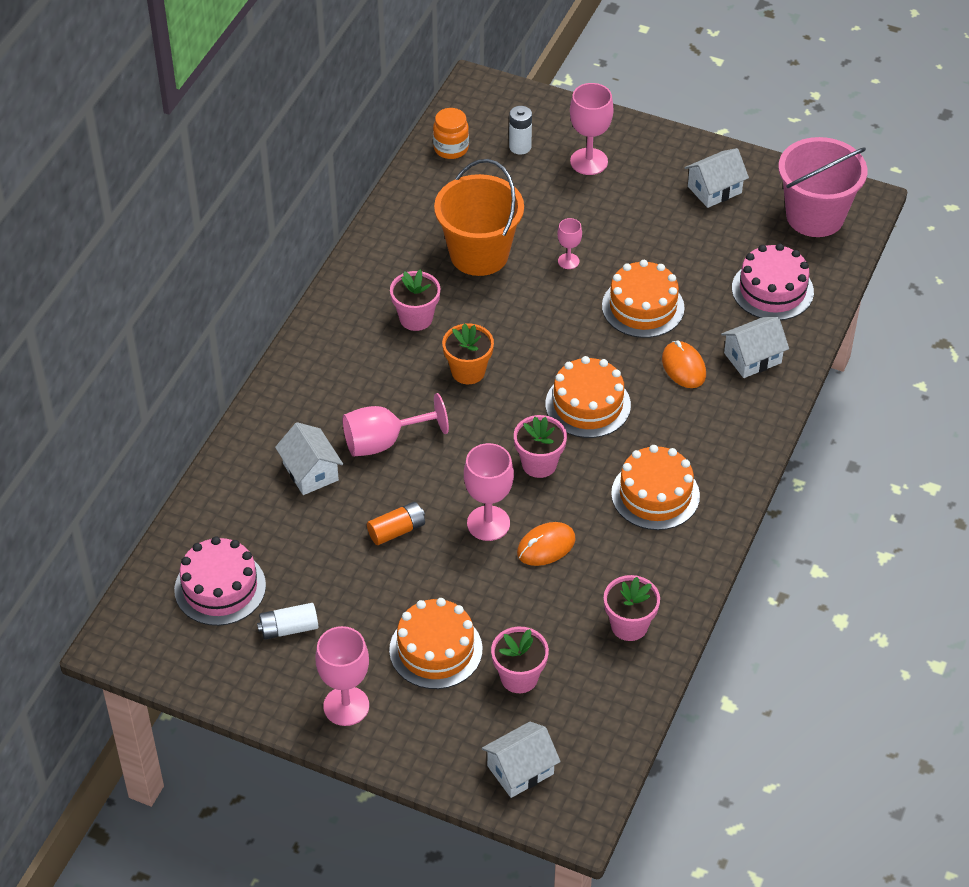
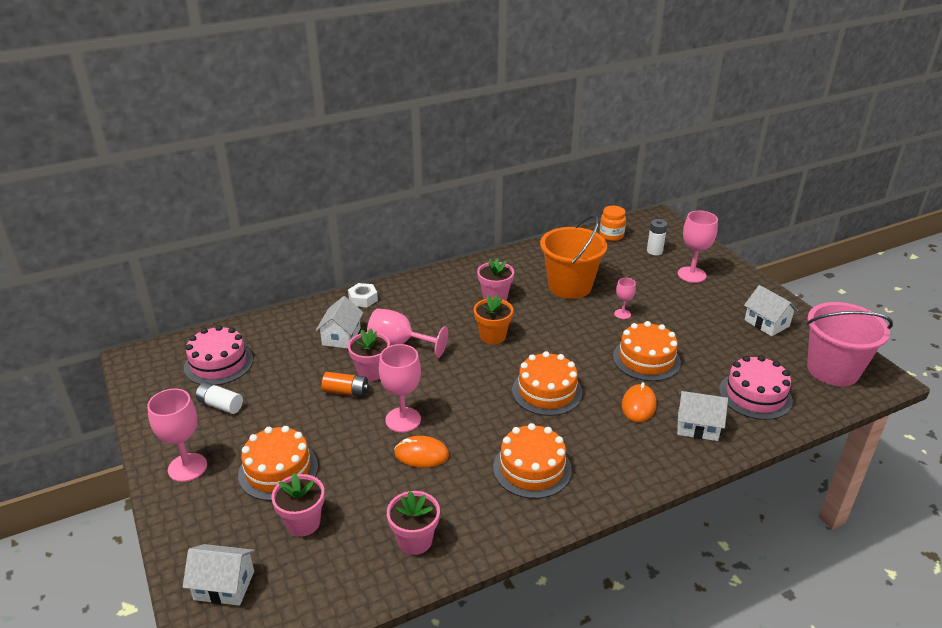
camera: 40 degrees right, 15 degrees down
pink flower pot [514,415,567,478] -> pink flower pot moved to [348,329,390,381]
white house [685,148,749,208] -> white house turned 45 degrees clockwise [744,285,798,336]
none -> white nut [348,283,378,307]

